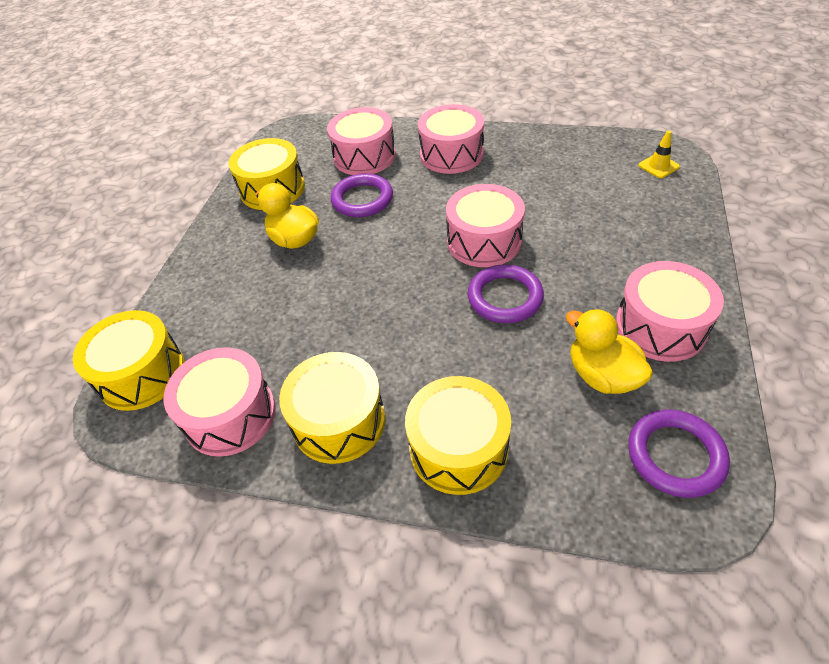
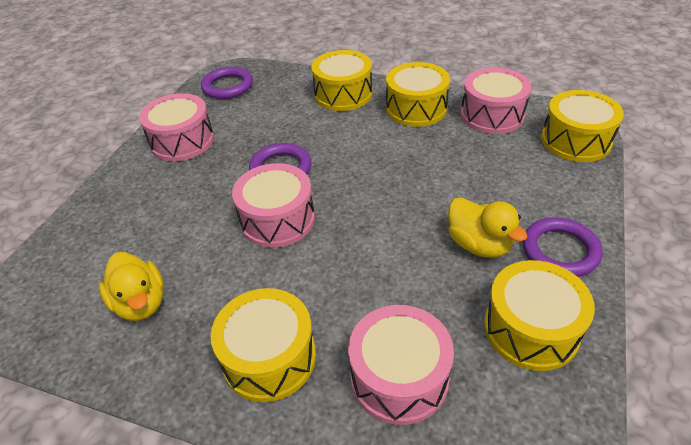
camera: 175 degrees left, 5 degrees down
purple ring [331,173,393,217] -> purple ring moved to [522,217,603,277]
pink drum [418,104,484,174] -> yellow drum [211,288,316,402]
yellow duck [566,309,653,394] -> yellow duck moved to [99,252,164,321]
yellow traffic cone [638,131,680,178] -> none

